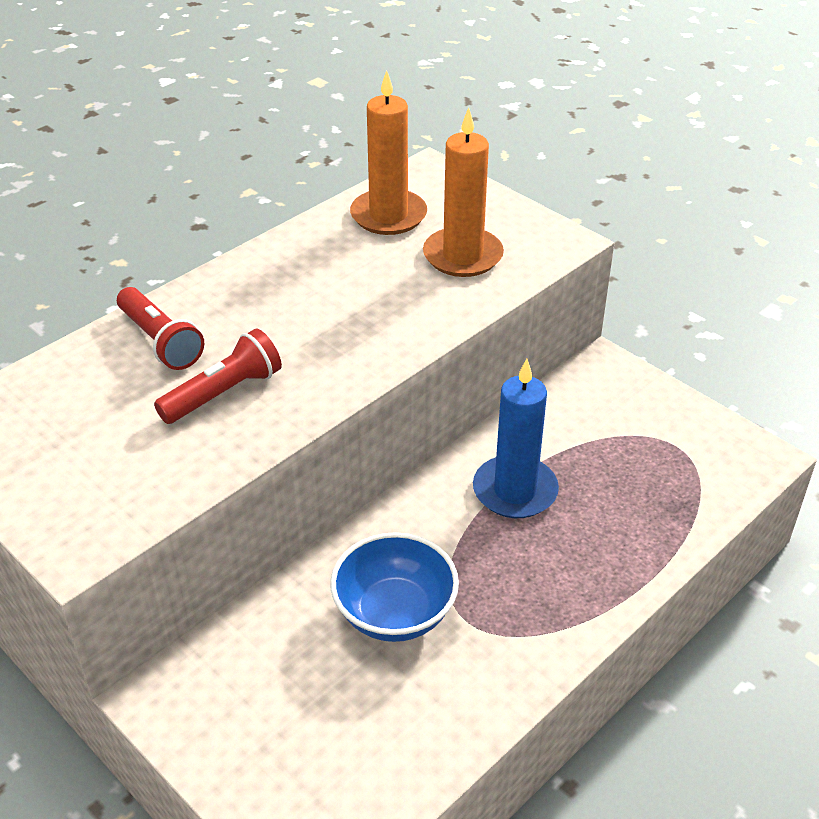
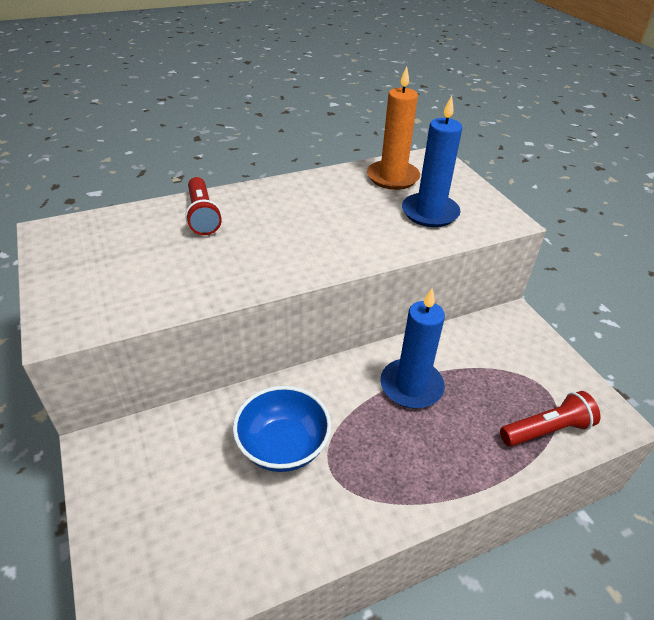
camera: 20 degrees right, 0 degrees up
red flashlight [154,328,282,424] -> red flashlight moved to [500,391,600,447]
orange candle [423,107,504,277] -> blue candle [402,96,462,227]

